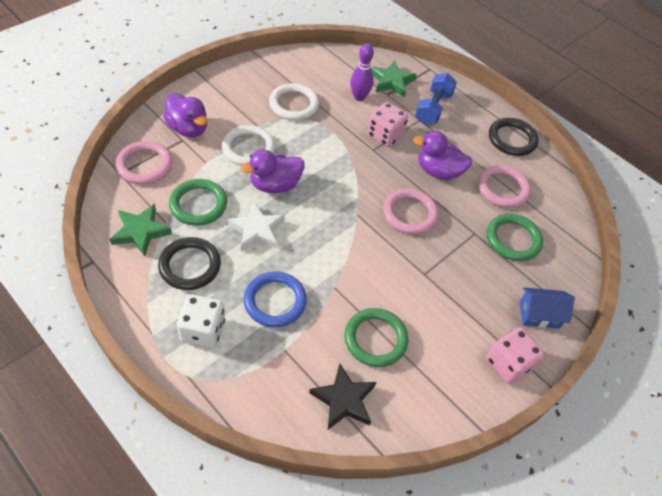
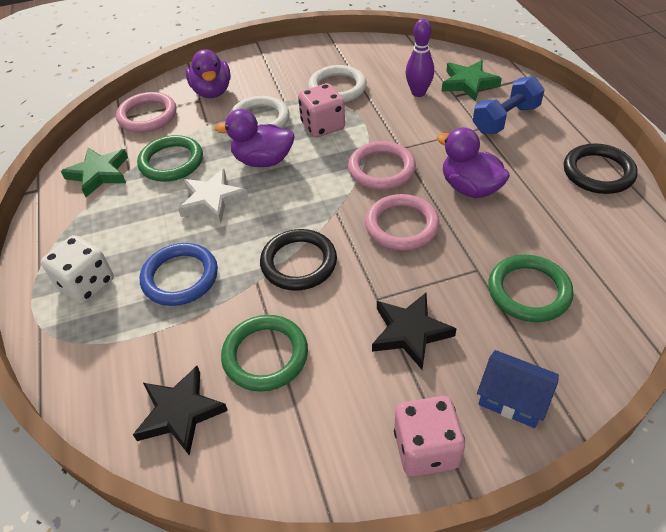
camera: 35 degrees right, 5 degrees down
black ring [158,237,221,290] -> black ring moved to [260,229,337,291]
pink dice [367,102,408,147] -> pink dice moved to [298,83,345,138]
pink ring [478,165,531,208] -> pink ring moved to [348,141,416,190]
none -> black star [372,293,457,370]

